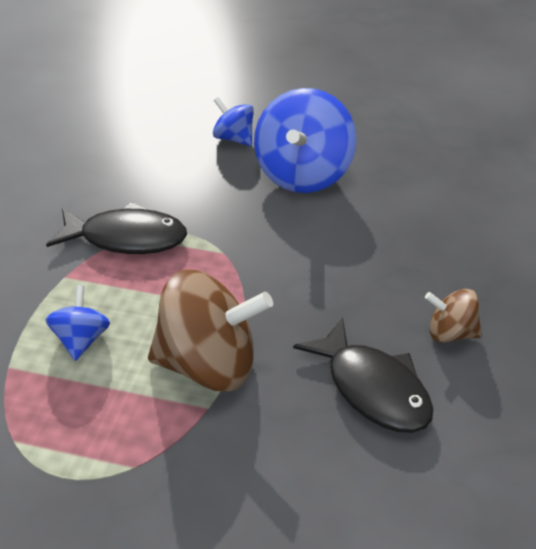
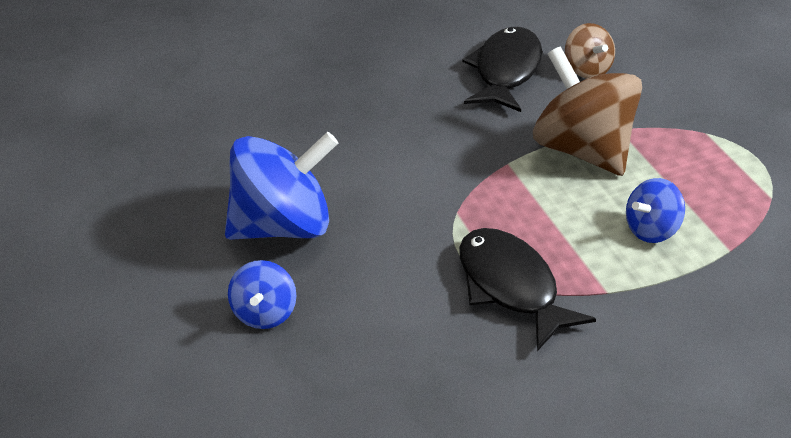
camera: 125 degrees left, 0 degrees up
brown spinning top [425,289,482,343] -> brown spinning top moved to [565,23,615,79]

